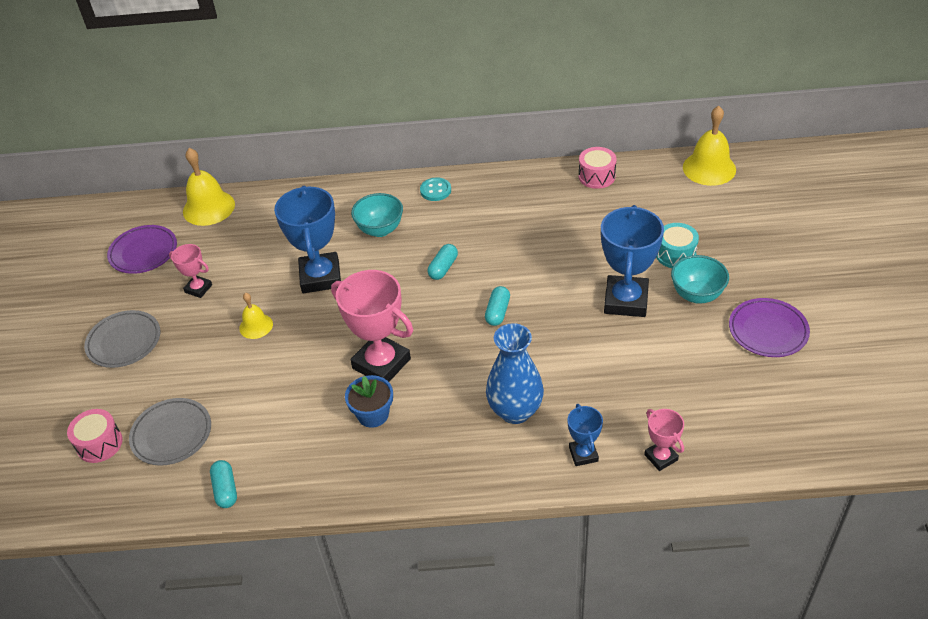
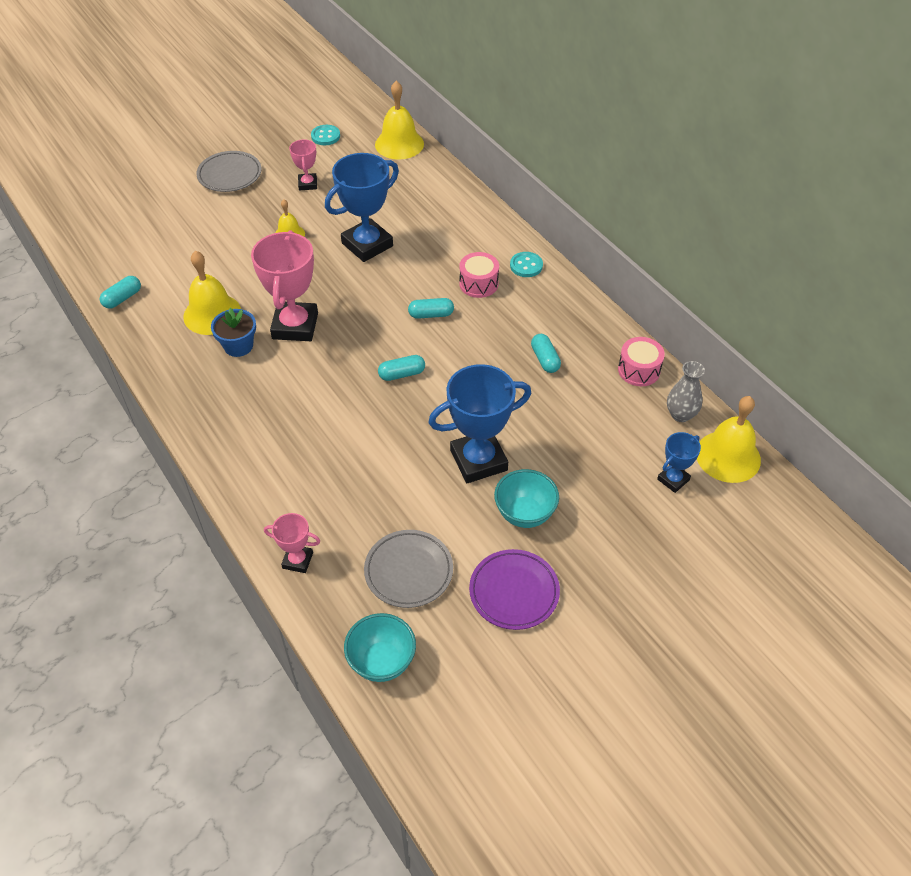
camera: 55 degrees right, 5 degrees up
pink drum [67,409,122,463] -> pink drum moved to [459,252,499,298]
purple plate [107,225,177,274] -> turquoise button [311,125,340,145]
grey plate [129,398,211,466] -> grey plate moved to [364,530,453,608]
turquoise bowl [351,193,403,237] -> turquoise bowl moved to [344,613,416,682]
blue vase [486,323,544,424] -> none
blue trophy [567,404,603,466] -> blue trophy moved to [657,432,701,493]
pink trophy [644,409,684,471] -> pink trophy turned 75 degrees clockwise [264,513,320,573]
turquoise drum [656,223,699,268] -> none
none -> yellow bell [183,251,241,335]
none -> turquoise capsule [531,334,561,373]
none -> grey vase [667,361,705,422]

